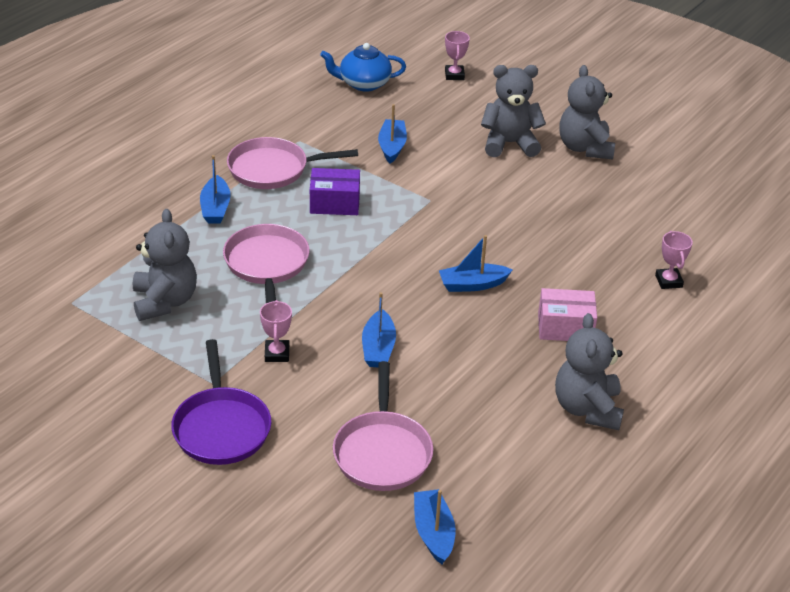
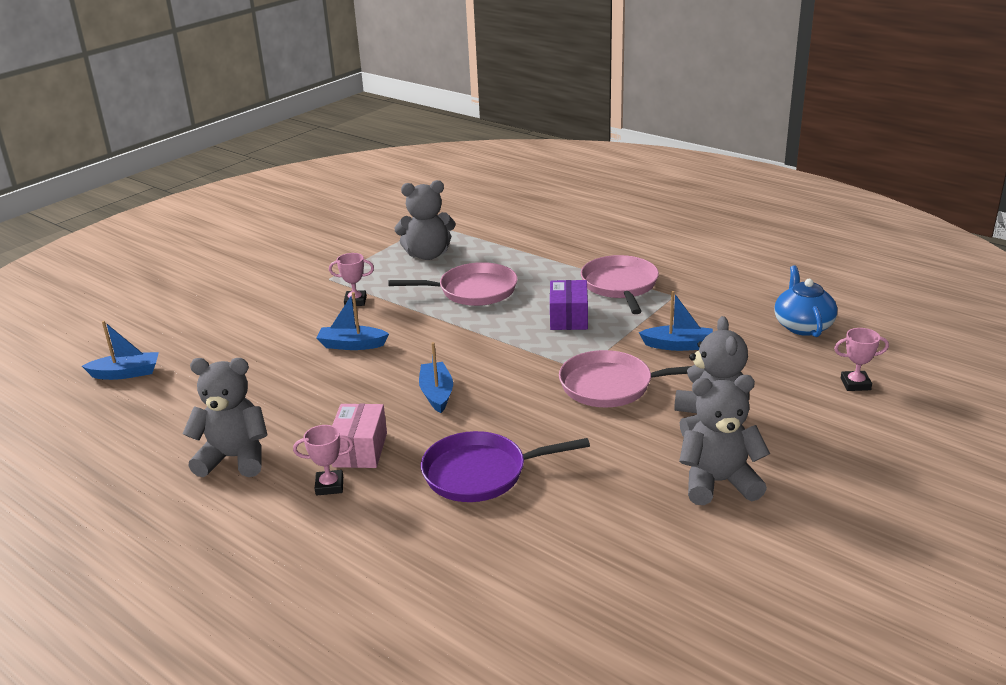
camera: 95 degrees right, 10 degrees down
purple pan [171,339,271,465] -> purple pan moved to [421,431,590,502]
blue boat [200,155,231,224] -> none
pink pan [333,361,433,491] -> pink pan moved to [559,350,691,407]
pink trophy [655,231,693,289] -> pink trophy moved to [293,425,354,496]

